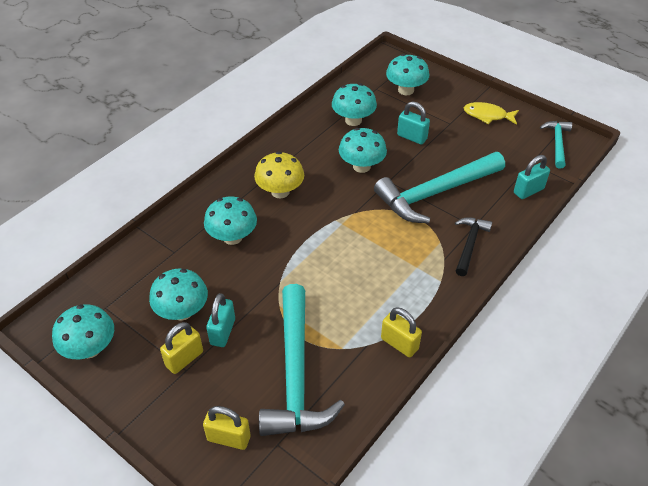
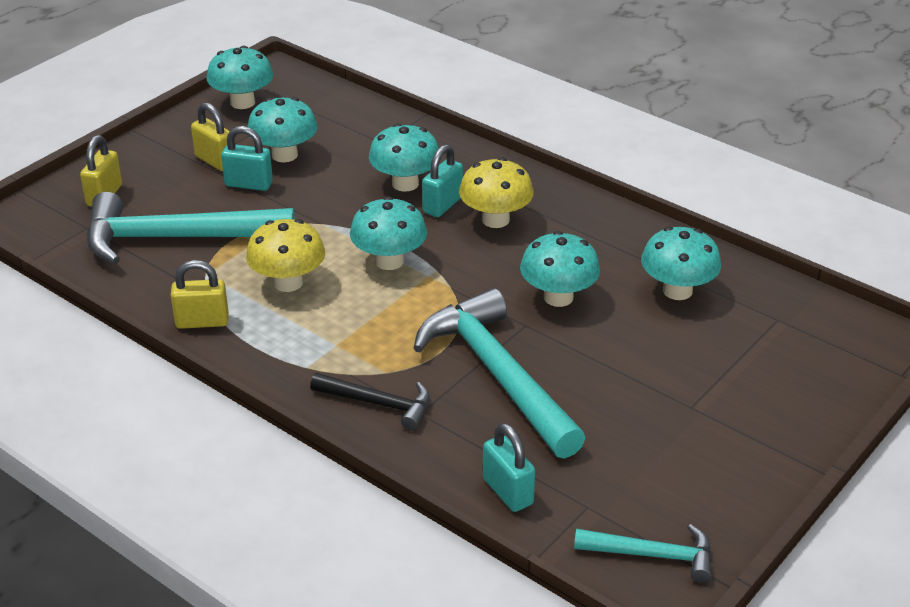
camera: 90 degrees right, 10 degrees down
yellow padlock [381,308,422,357] -> yellow padlock turned 45 degrees clockwise [171,260,229,329]
turquoise mushroom [386,54,429,95] -> turquoise mushroom moved to [350,196,427,270]
turquoise padlock [397,101,430,145] -> turquoise padlock moved to [422,144,463,217]
yellow fish [464,102,519,125] -> none
none -> yellow mushroom [246,219,325,292]

